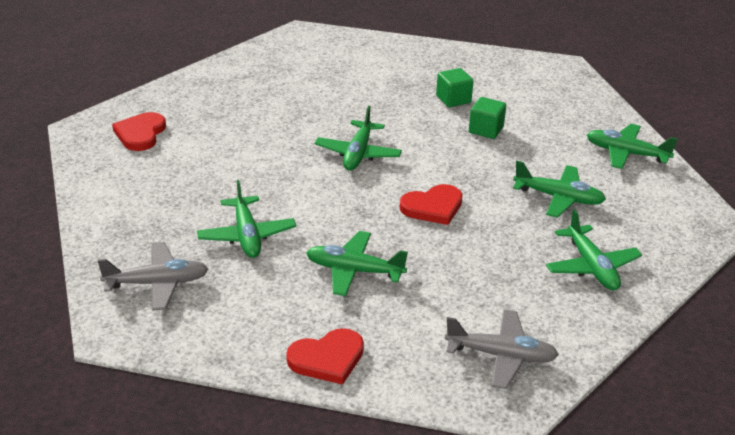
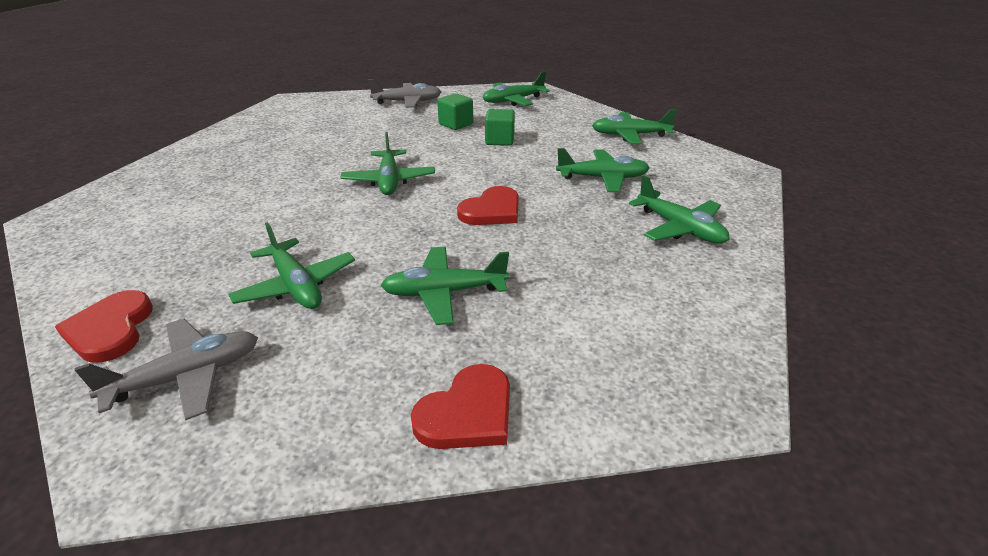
camera: 20 degrees left, 0 degrees up
red heart [112,112,166,151] -> red heart moved to [55,290,153,363]
grey plane [445,309,559,389] -> grey plane moved to [368,79,441,108]
none -> green plane [483,72,549,106]

